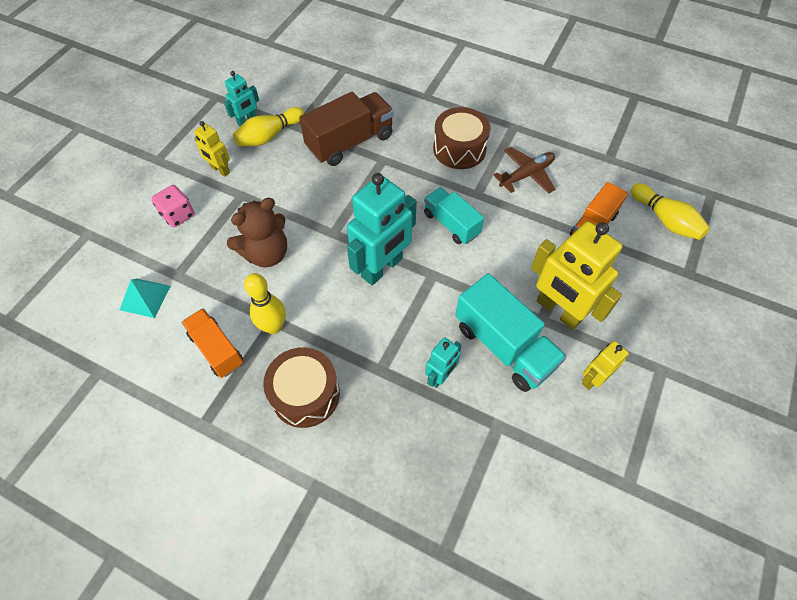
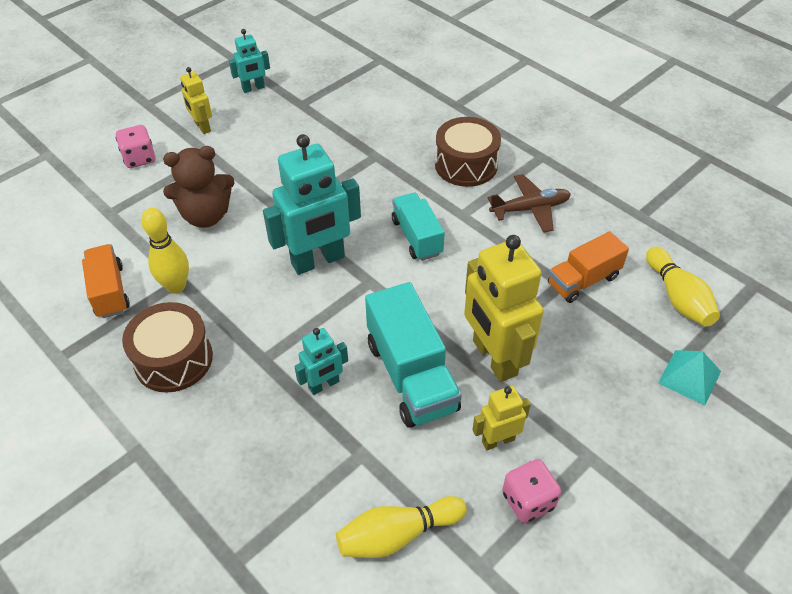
camera: 20 degrees right, 10 degrees down
turquoise pyramid [120,279,171,318] -> turquoise pyramid moved to [658,350,721,406]
yellow bowling pin [233,107,304,147] -> yellow bowling pin moved to [336,496,467,558]
brown truck [299,92,394,166] -> none
none -> pink dice [502,459,561,523]

